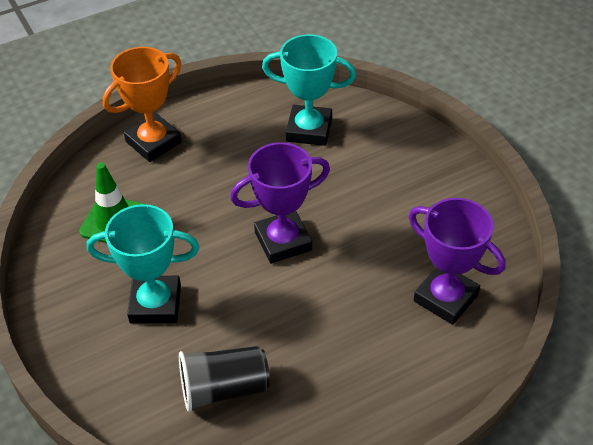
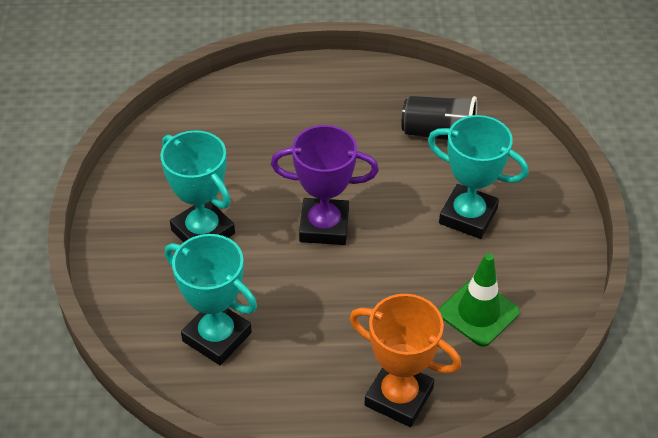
camera: 155 degrees left, 0 degrees up
orange trophy [103,47,182,162] -> orange trophy turned 45 degrees clockwise [350,294,461,427]
purple trophy [409,198,506,325] -> none
none -> turquoise trophy [160,130,235,242]

